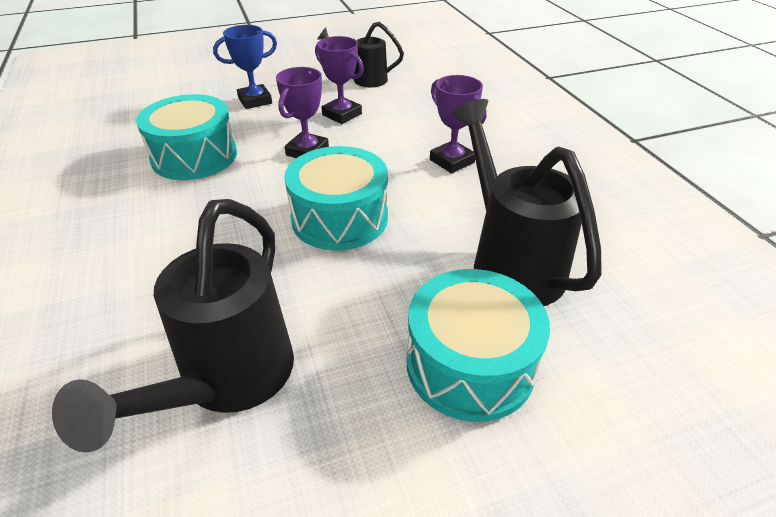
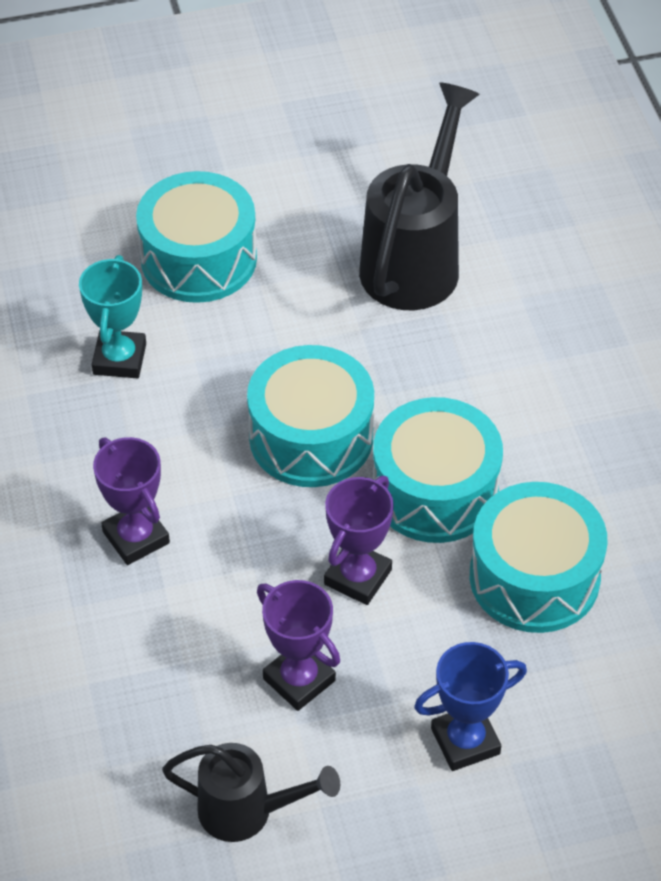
camera: 175 degrees left, 10 degrees up
black watering can [452,99,602,306] -> turquoise trophy [79,255,146,378]
none -> turquoise drum [373,397,503,543]

